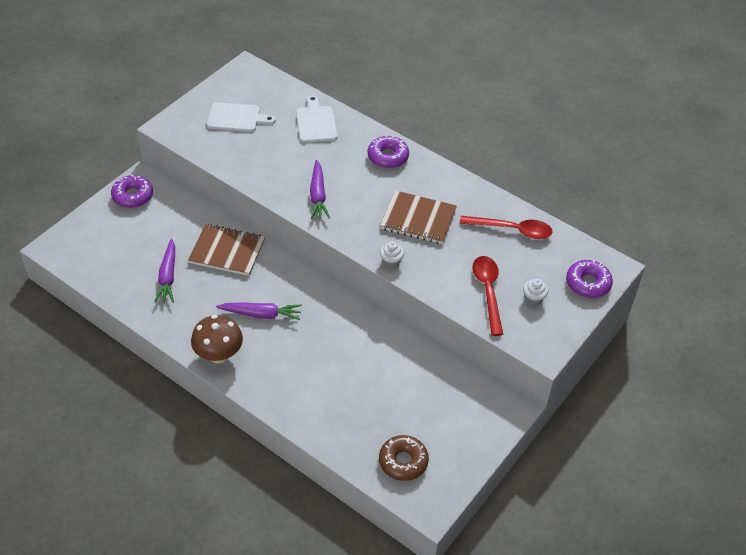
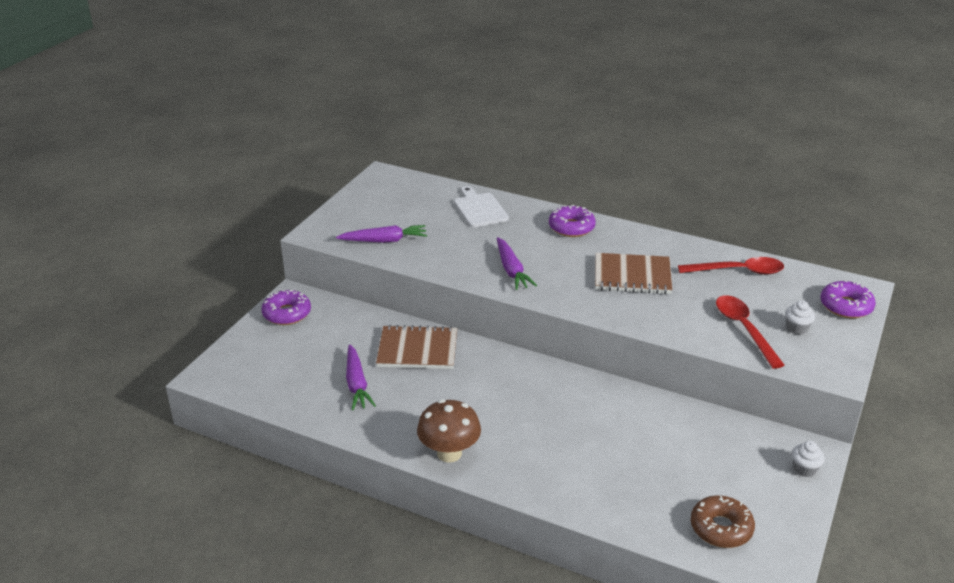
camera: 10 degrees left, 15 degrees down
white cutting board [207,102,276,132] -> none
purple carrot [216,302,302,320] -> purple carrot moved to [336,225,427,243]
white cupcake [380,241,404,268] -> white cupcake moved to [792,441,825,477]

